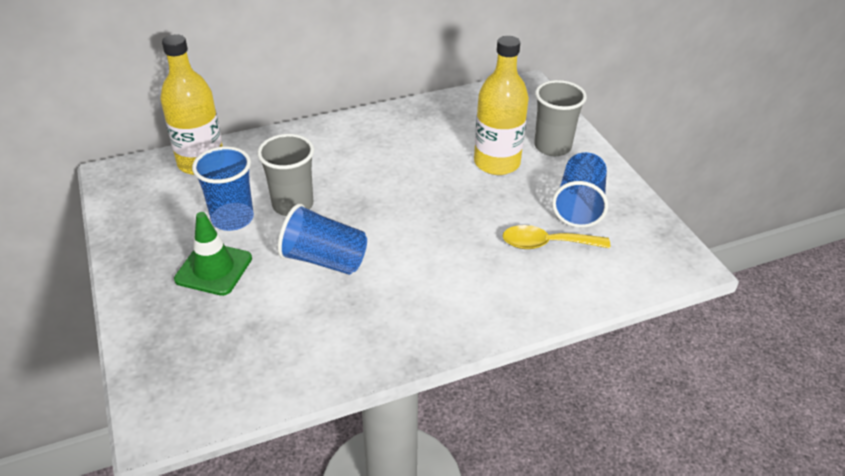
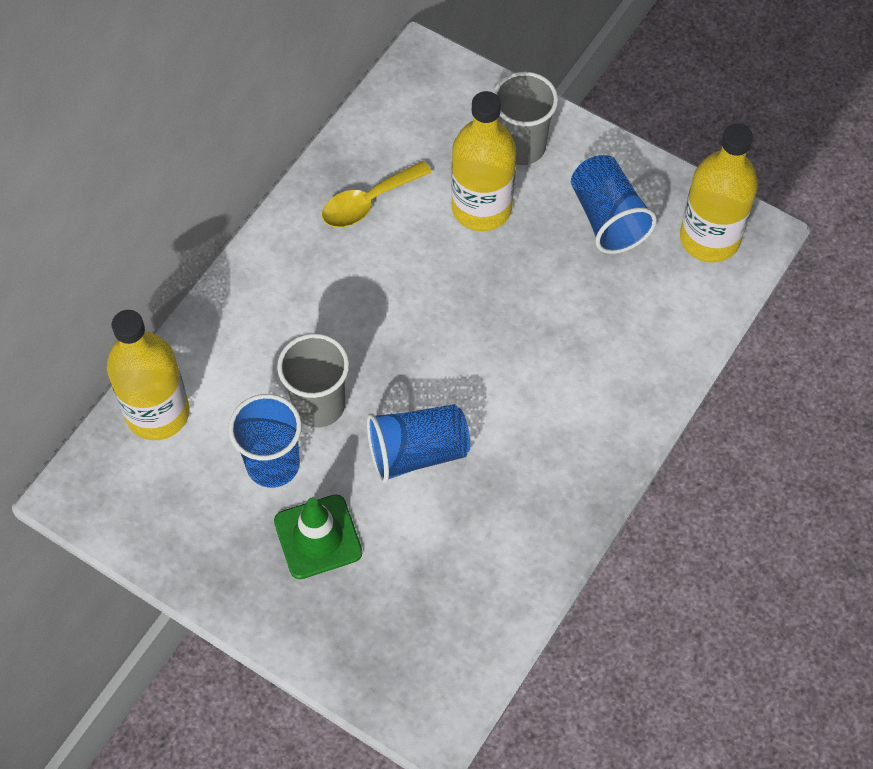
camera: 35 degrees left, 20 degrees up
yellow spoon [503,225,610,249] -> yellow spoon moved to [322,161,432,227]
none -> yellow bottle [680,124,758,263]

